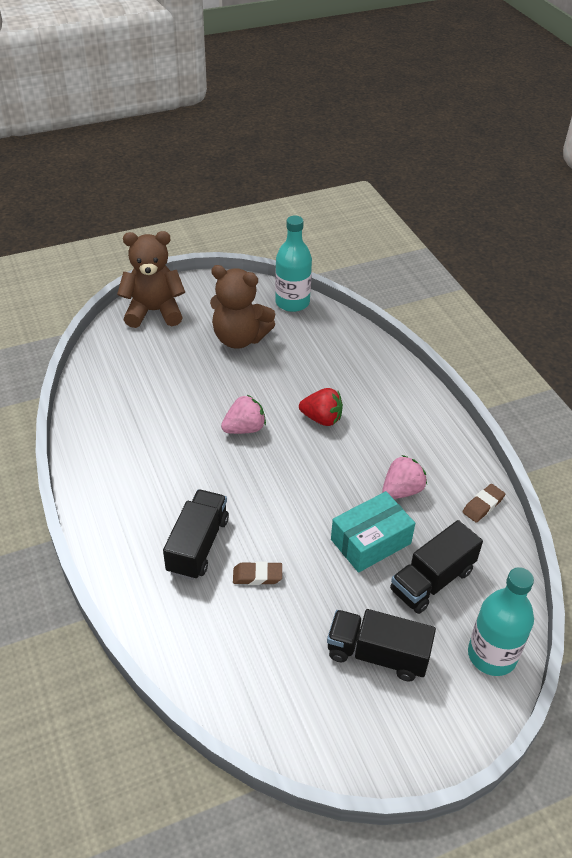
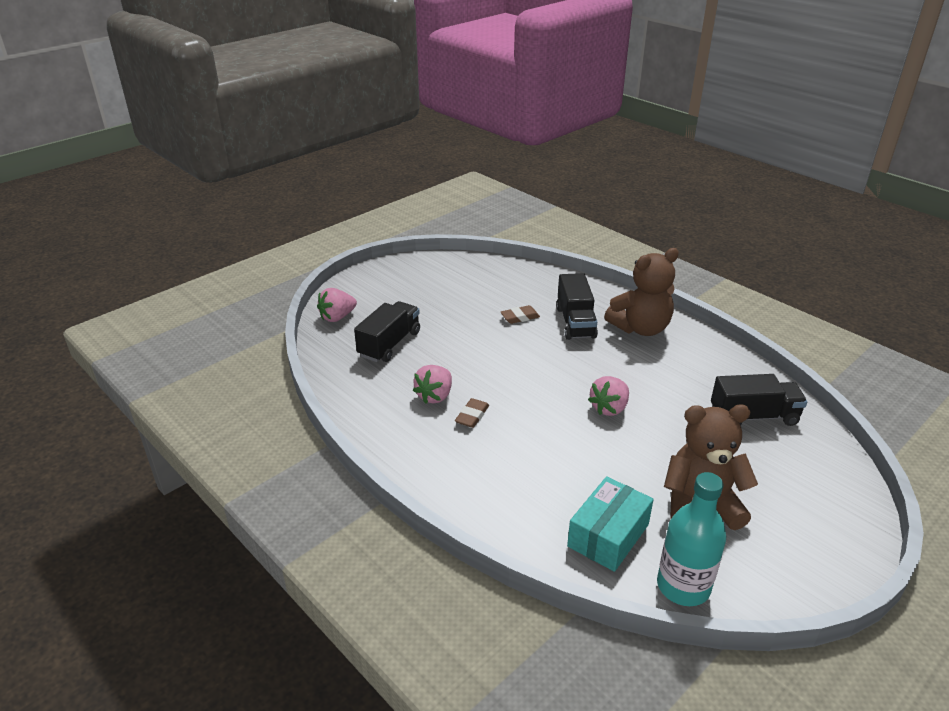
camera: 160 degrees right, 10 degrees down
brown teddy bear [117,231,185,328] -> brown teddy bear moved to [604,248,679,336]
red strawberry [299,388,343,426] -> none
black truck [327,609,436,681] -> black truck moved to [711,374,807,426]
turquoise box [331,491,415,573] -> turquoise box moved to [567,476,654,572]
brown eraser [462,484,505,523] -> brown eraser moved to [455,398,489,428]
turquoise bottle [468,567,534,676] -> pink strawberry [317,288,357,322]

